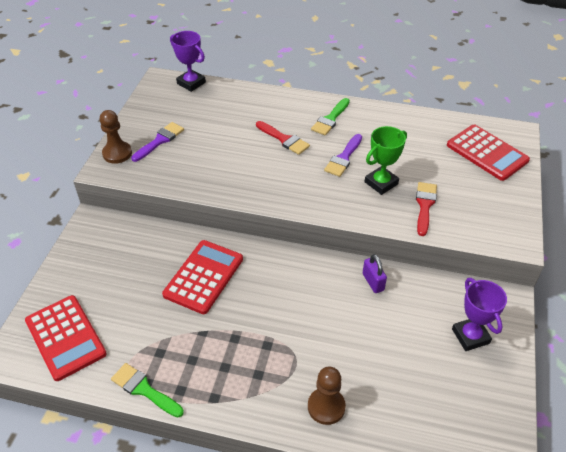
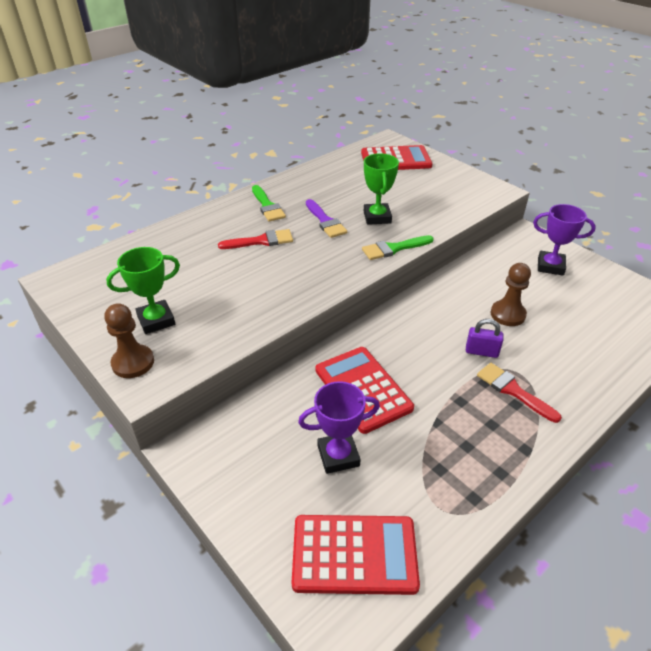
camera: 55 degrees left, 5 degrees down
green brush [111,363,184,418] -> green brush moved to [362,235,434,260]
purple brush [131,122,184,162] -> green trophy [106,247,180,334]
purple trophy [170,31,206,92] -> purple trophy moved to [298,381,380,474]
brown pawn [308,366,346,425] -> brown pawn moved to [491,263,531,326]
purple padlock [363,254,387,293] -> purple padlock moved to [466,319,503,358]
red brush [416,182,437,236] -> red brush moved to [477,363,562,423]

